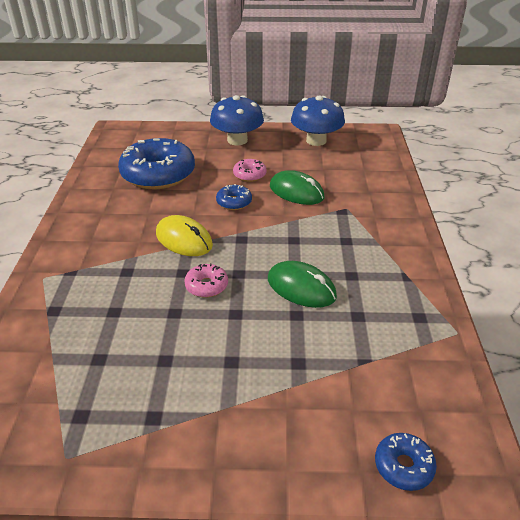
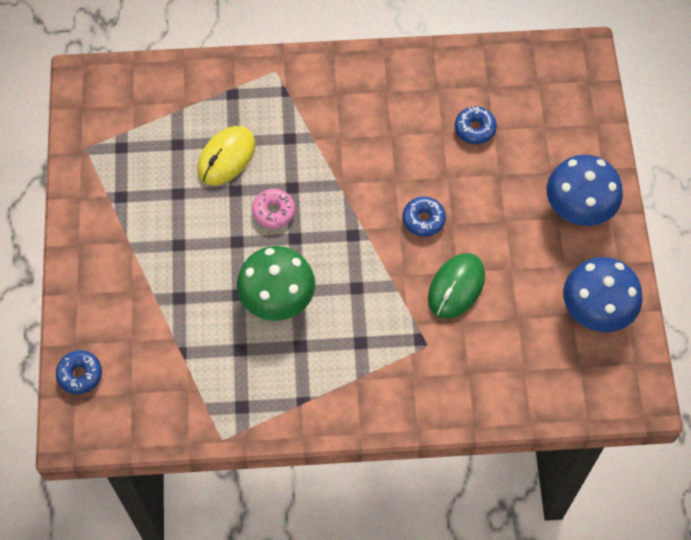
camera: 85 degrees right, 25 degrees up
blue donut [118,138,195,189] -> blue donut [455,106,497,144], size x0.45
yellow mouse [156,215,213,256] -> yellow mouse moved to [197,126,255,185]
pink donut [233,159,267,182] -> none
green mouse [268,261,337,308] -> green mushroom [237,246,315,321]

